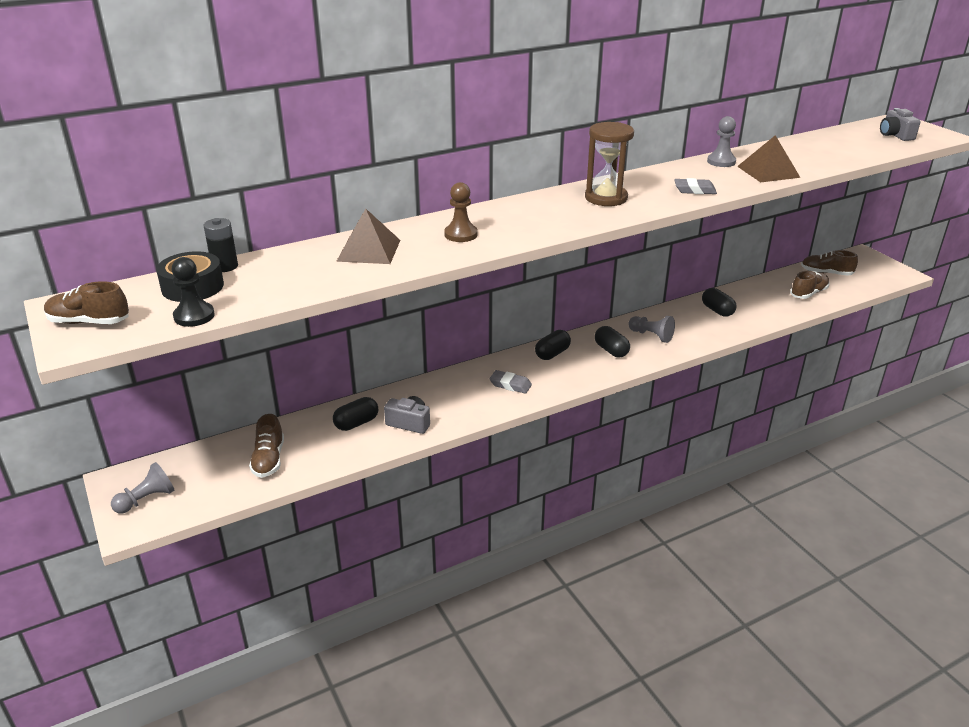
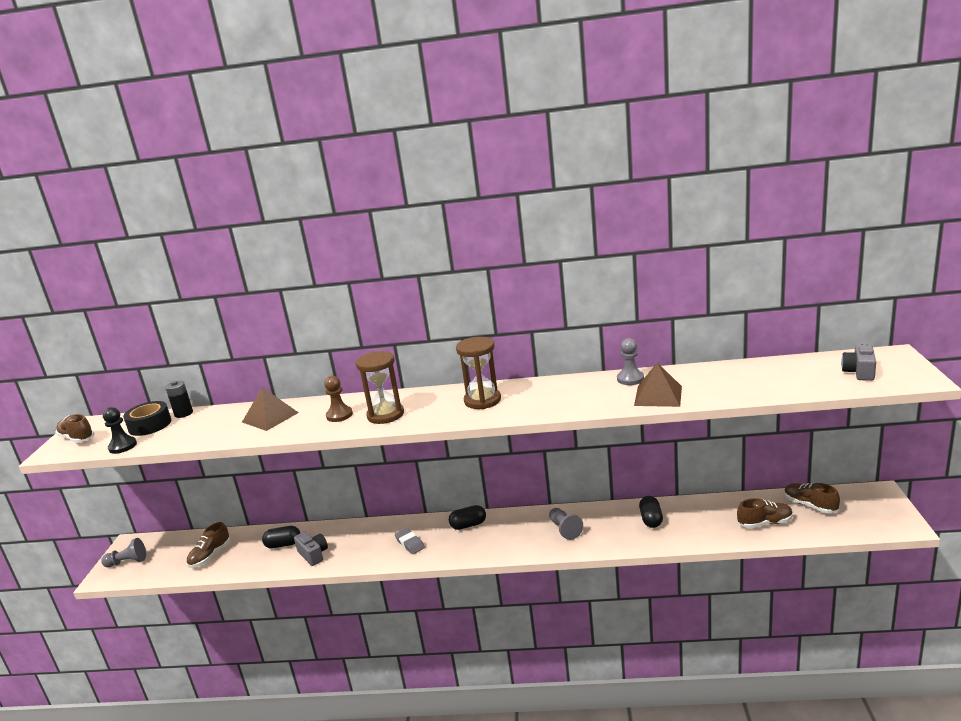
camera: 35 degrees right, 10 degrees down
black capsule [595,326,630,357] -> none
grey eraser [674,178,717,194] -> none
none -> brown hourglass [356,351,404,424]

